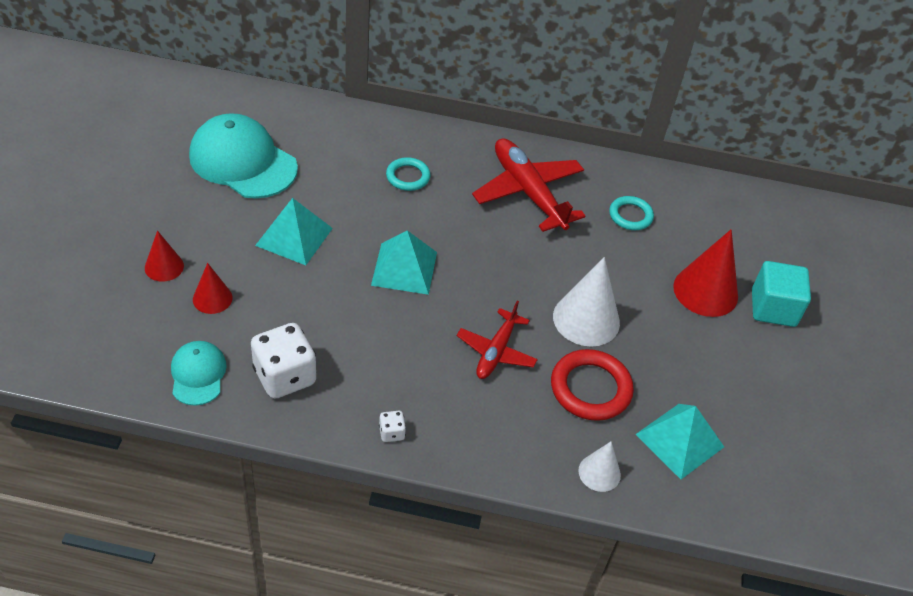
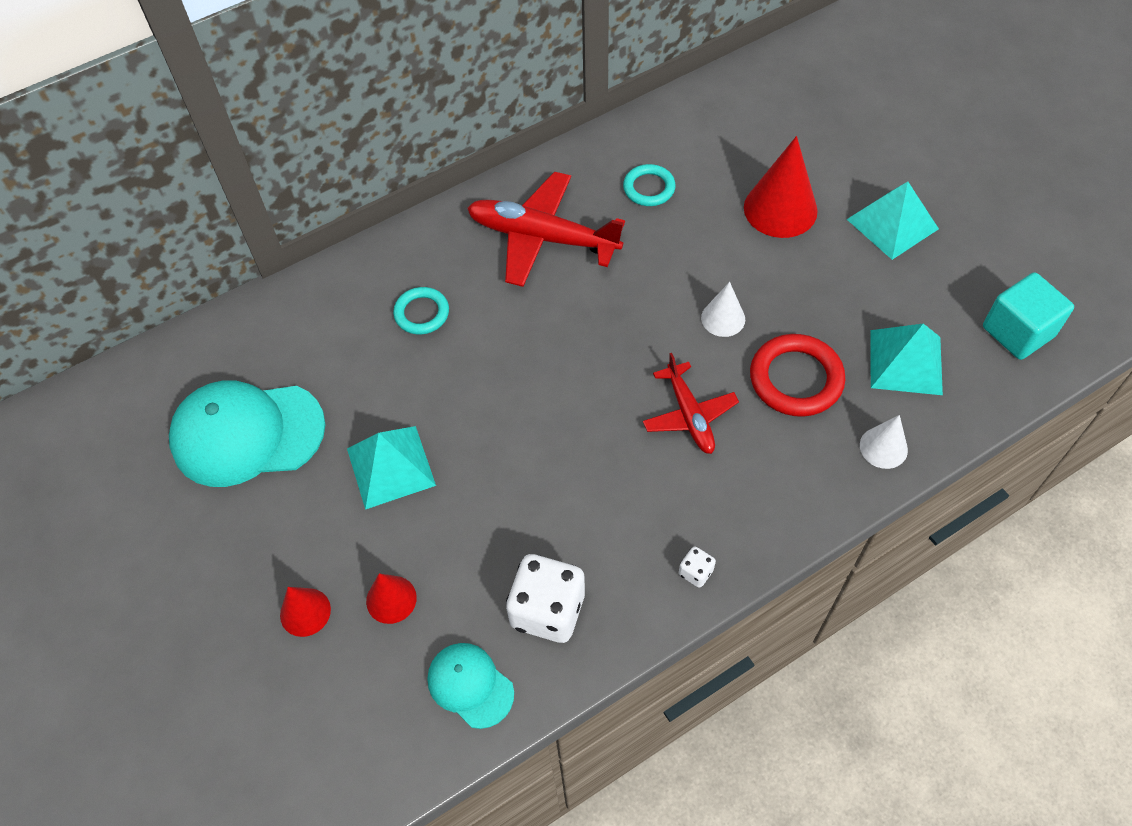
camera: 35 degrees left, 10 degrees up
turquoise pyramid [371,230,437,295] -> turquoise pyramid moved to [847,182,939,260]
white cone [553,257,620,347] -> white cone [701,282,745,337], size x0.56
turquoise cube [752,261,811,327] -> turquoise cube moved to [983,272,1074,360]

